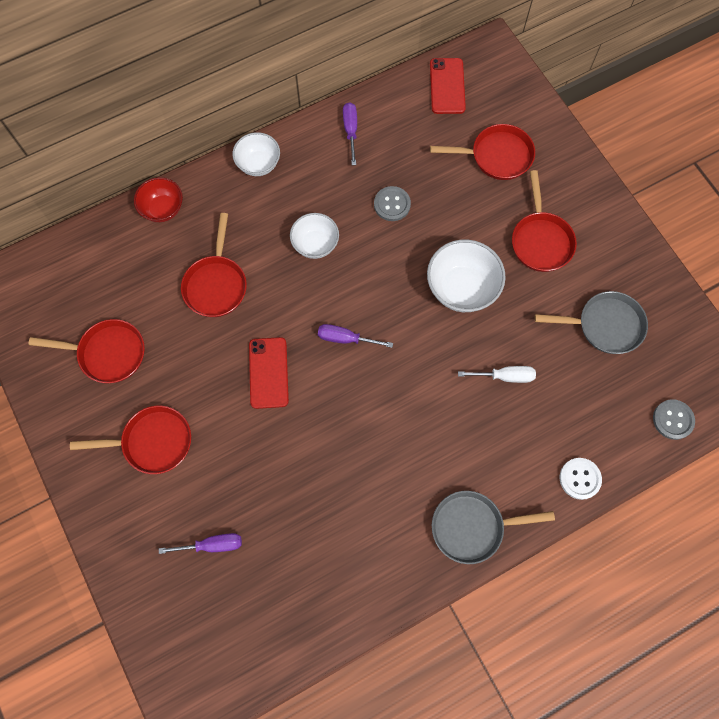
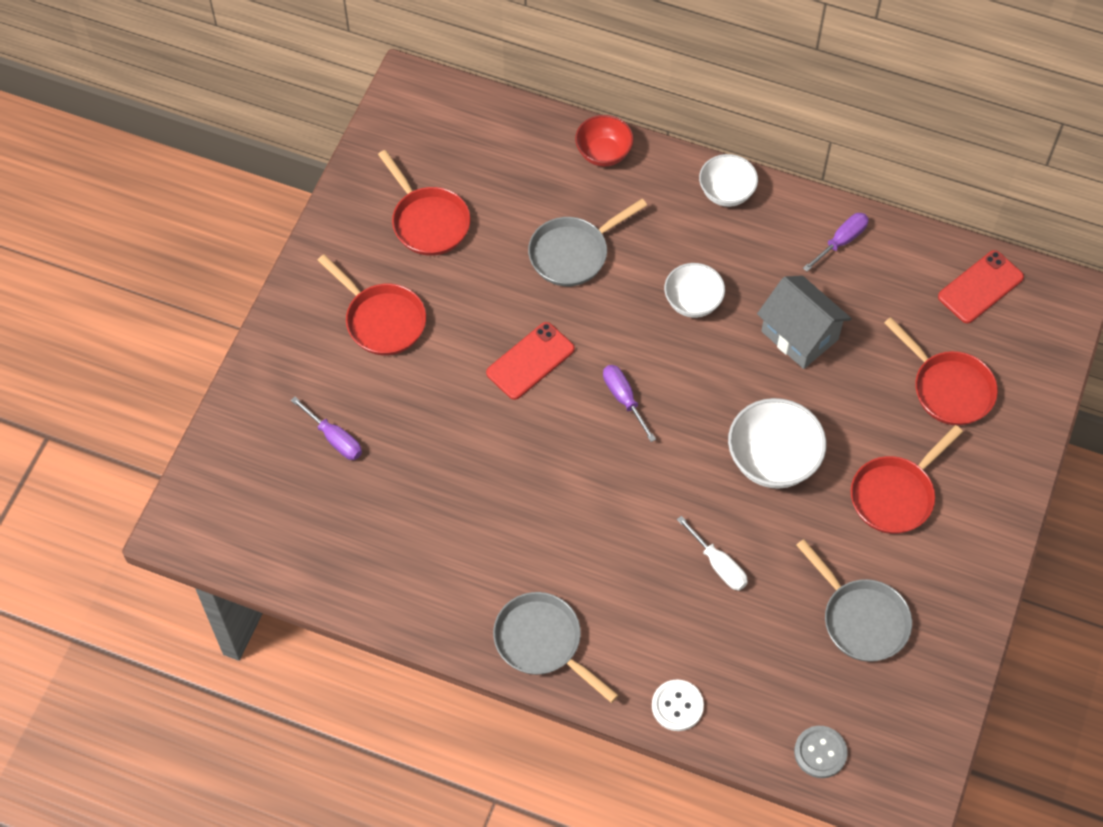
camera: 50 degrees right, 10 degrees down
red pan [181,213,247,317] -> grey pan [528,199,647,286]
grey button [374,186,411,221] -> grey house [757,276,852,369]

